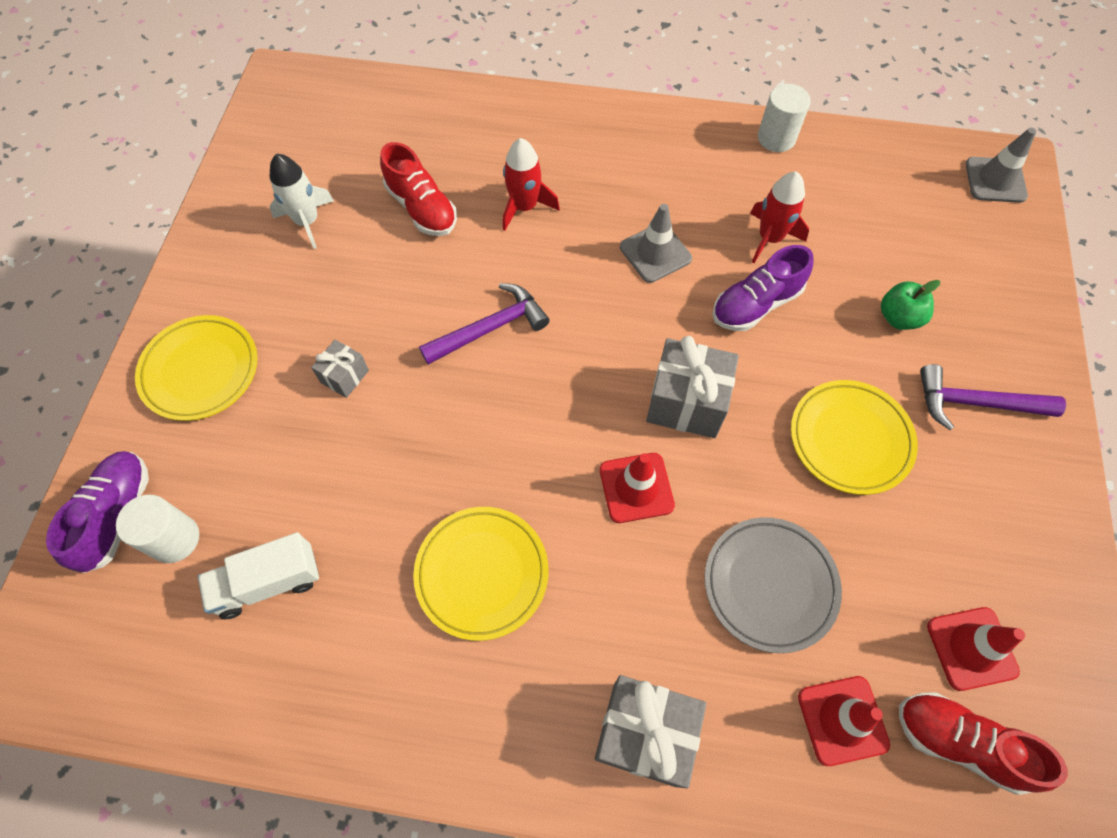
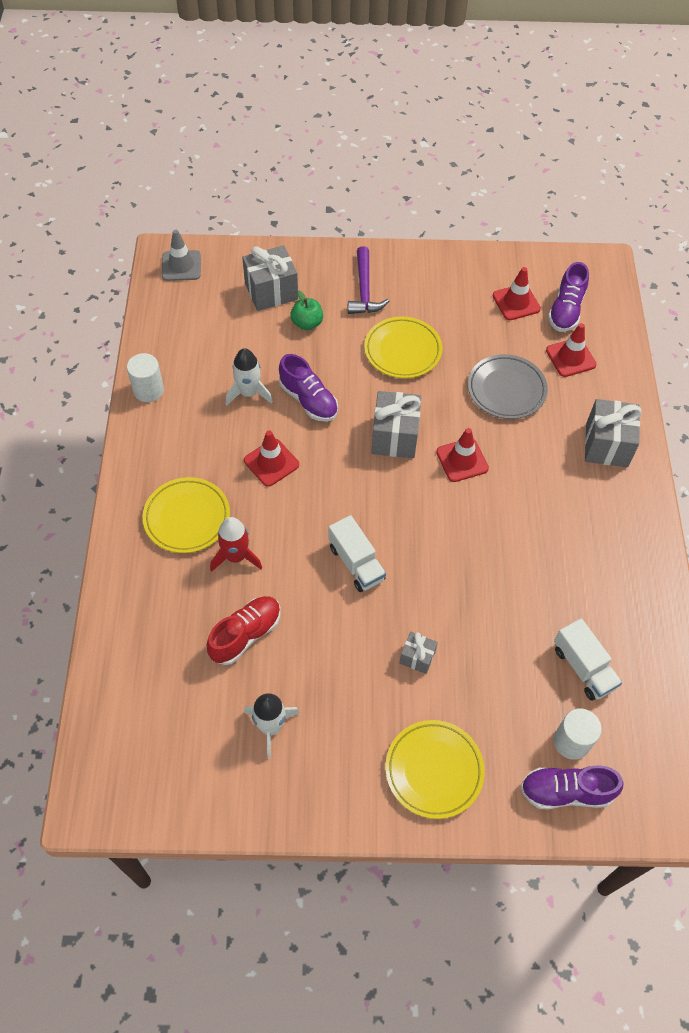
camera: 100 degrees left, 5 degrees down
yellow plate [413,507,549,641] -> yellow plate moved to [143,477,230,553]
purple hammer [419,283,550,365] -> white truck [329,515,386,592]
grey traffic cone [620,204,692,283] -> red traffic cone [244,430,299,487]
red rocket [750,171,809,263] -> white rocket [226,348,273,406]
red shoe [899,693,1068,795] -> purple shoe [548,262,589,332]
none -> grey gift [242,245,298,311]

